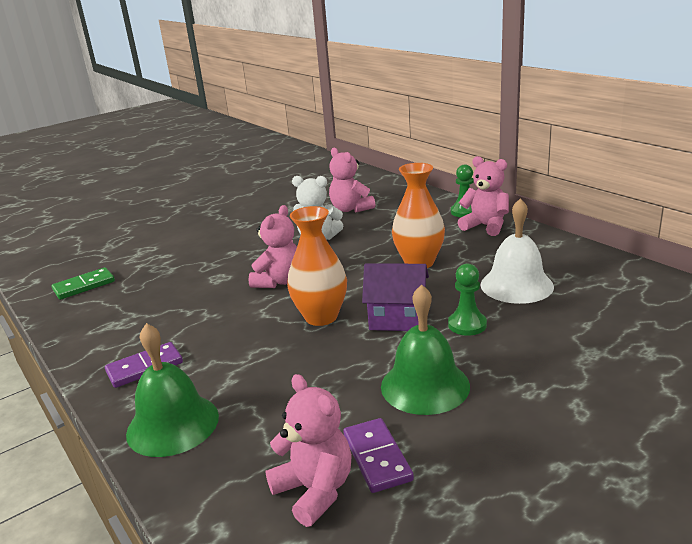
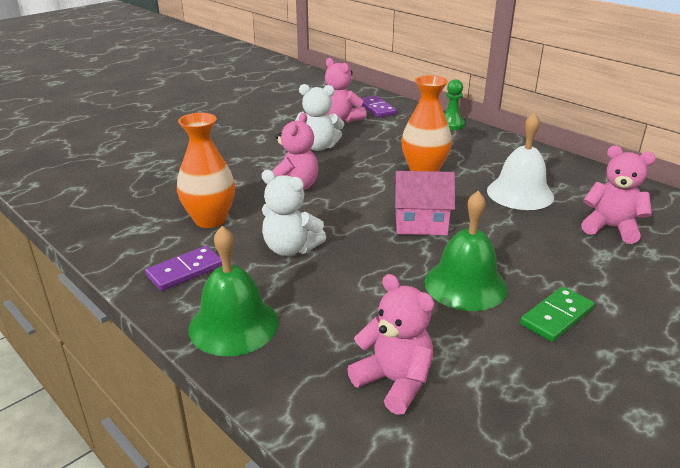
camera: 10 degrees left, 5 degrees up
green domino [52,267,115,300] -> green domino moved to [520,287,595,342]
orange vase [287,206,347,326] -> orange vase moved to [177,113,235,228]
purple domino [343,418,414,493] -> purple domino moved to [361,95,397,117]
purple house [362,263,429,331] -> pink house [394,171,455,235]
green pawn [448,263,487,336] -> none
pink teddy bear [457,156,509,236] -> pink teddy bear moved to [581,146,656,244]
none -> white teddy bear [262,170,326,256]

